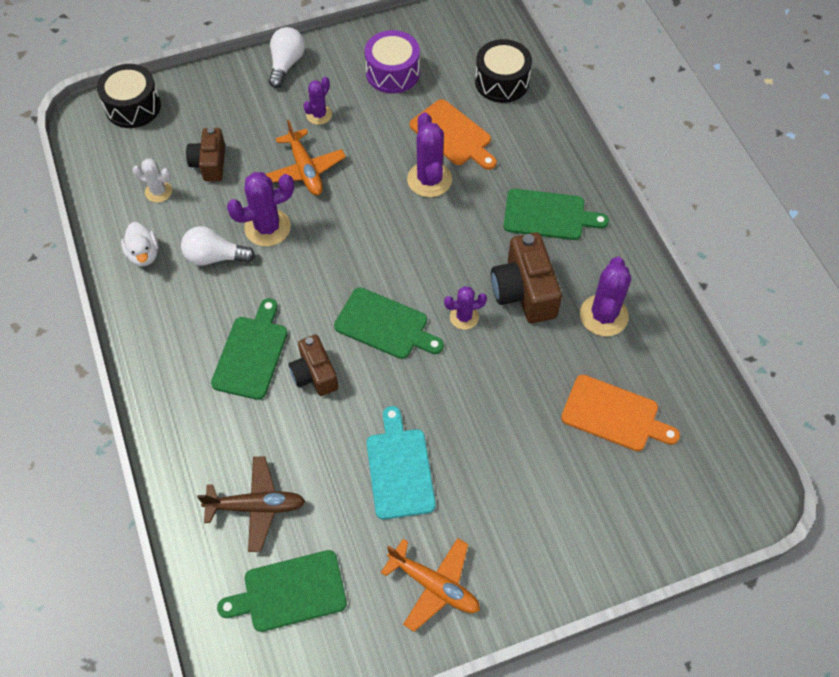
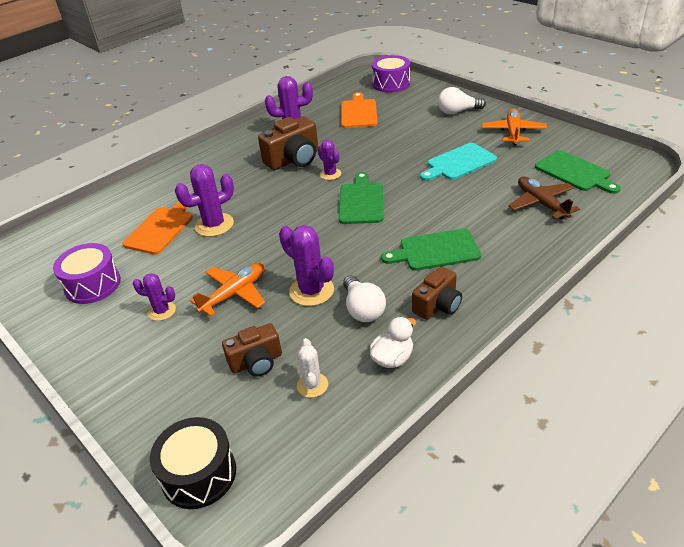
camera: 110 degrees left, 20 degrees down
white light bulb [269,27,305,88] -> white light bulb moved to [438,87,486,115]
brown camera [289,335,338,396] -> brown camera moved to [412,266,462,320]
black drum [475,39,532,103] -> none
green cutting board [504,189,609,240] -> none
none -> purple drum [372,55,410,92]

